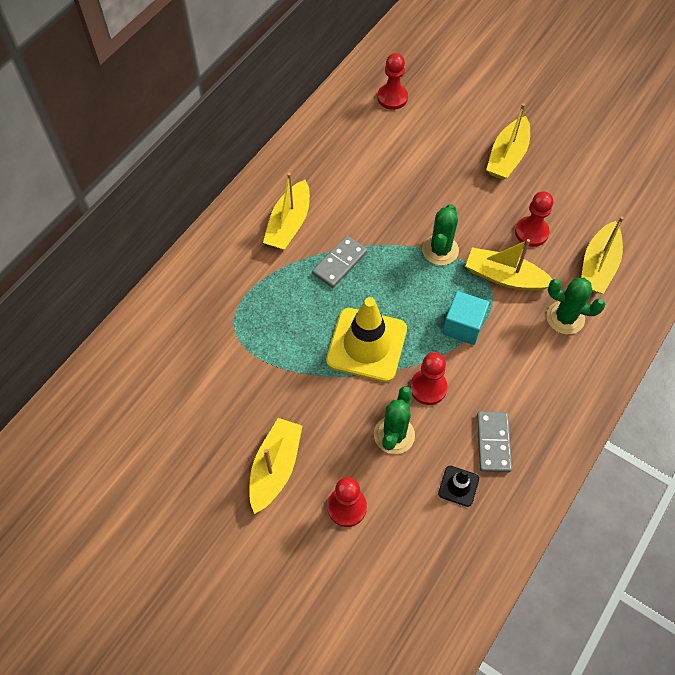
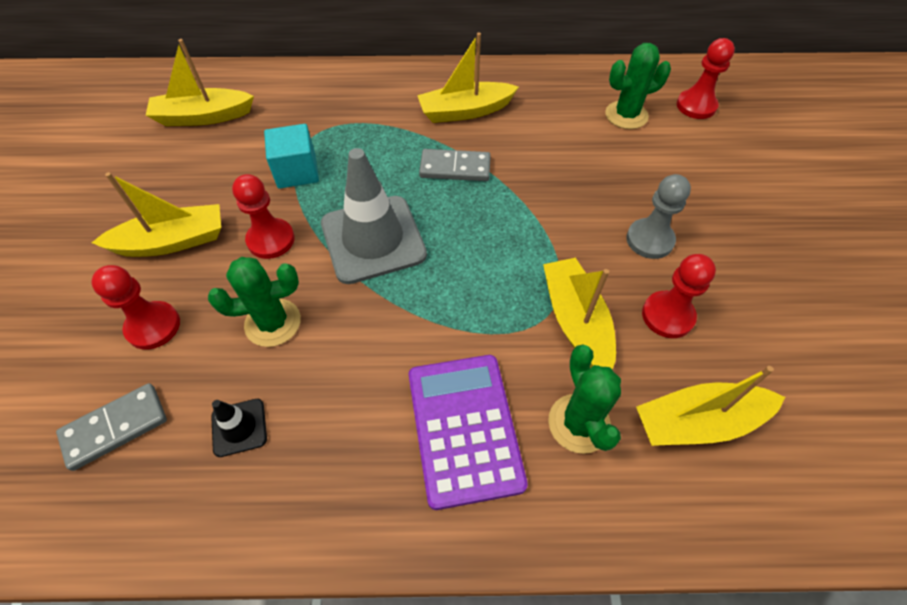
camera: 55 degrees right, 5 degrees down
yellow traffic cone [326,297,407,382] -> grey traffic cone [321,148,427,284]
red pawn [410,352,448,405] -> red pawn moved to [232,174,295,259]
green cactus [422,204,459,265] -> green cactus moved to [605,43,671,129]
turquoise cube [442,291,489,345] -> turquoise cube moved to [264,124,319,189]
grey domino [477,411,512,472] -> grey domino moved to [56,383,167,471]
yellow boat [486,103,530,180] -> yellow boat moved to [145,39,254,126]
none -> purple calculator [409,355,528,510]
none -> grey pawn [626,174,691,259]

